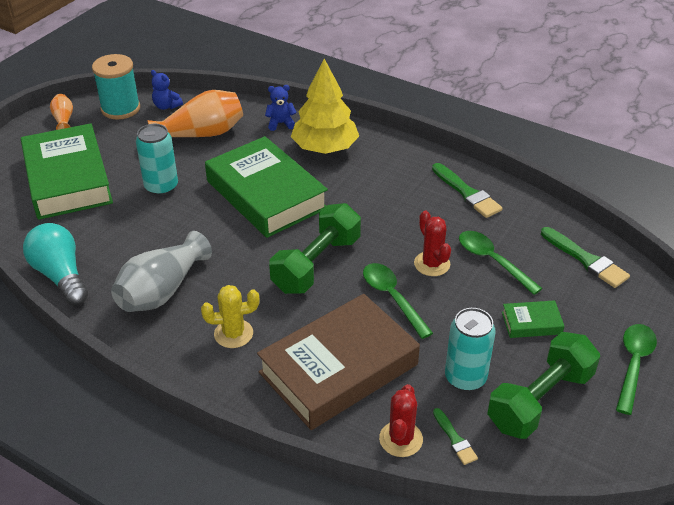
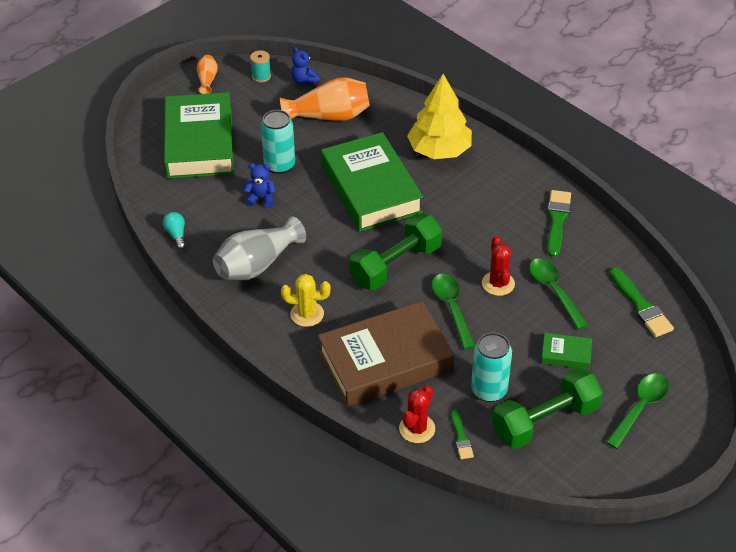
camera: 15 degrees right, 5 degrees up
turquoise light bulb [23,223,88,305] -> turquoise light bulb [163,212,186,250], size x0.50
turquoise spool [92,54,140,120] -> turquoise spool [250,50,271,83], size x0.52
blue teddy bear [265,85,297,131] -> blue teddy bear moved to [244,163,276,207]
green brush [432,163,503,218] -> green brush turned 150 degrees counterclockwise [547,190,571,257]

